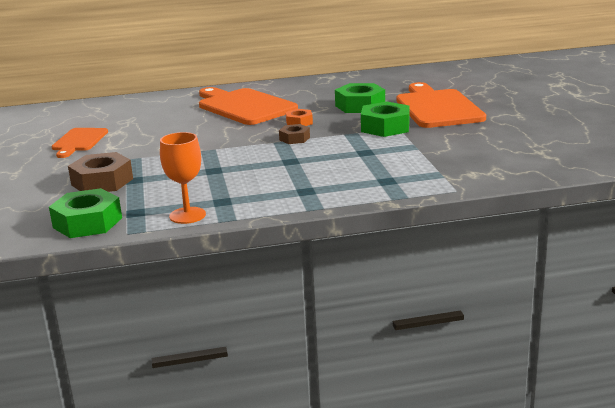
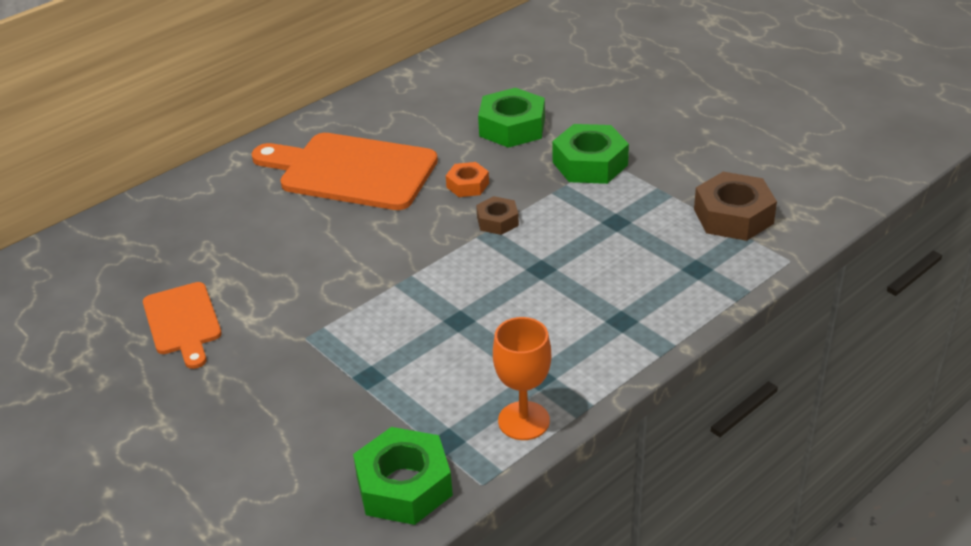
camera: 30 degrees left, 15 degrees up
brown nut [68,152,133,192] -> brown nut moved to [694,172,777,241]
orange cutting board [396,82,486,128] -> none

